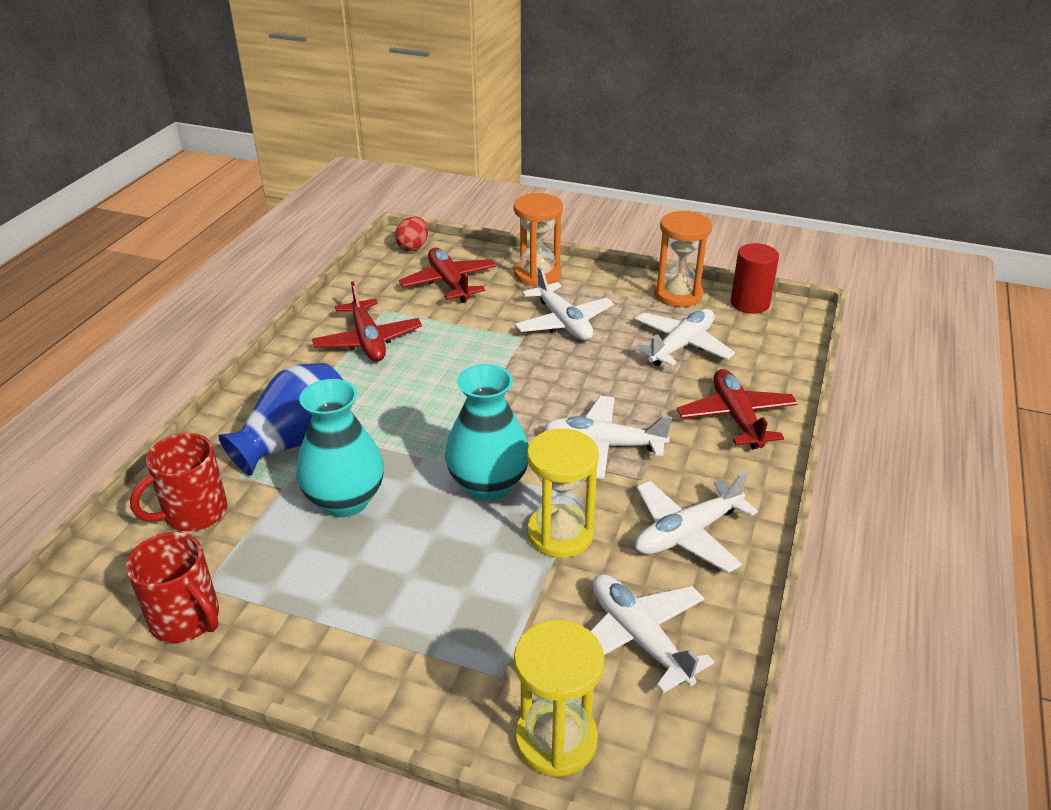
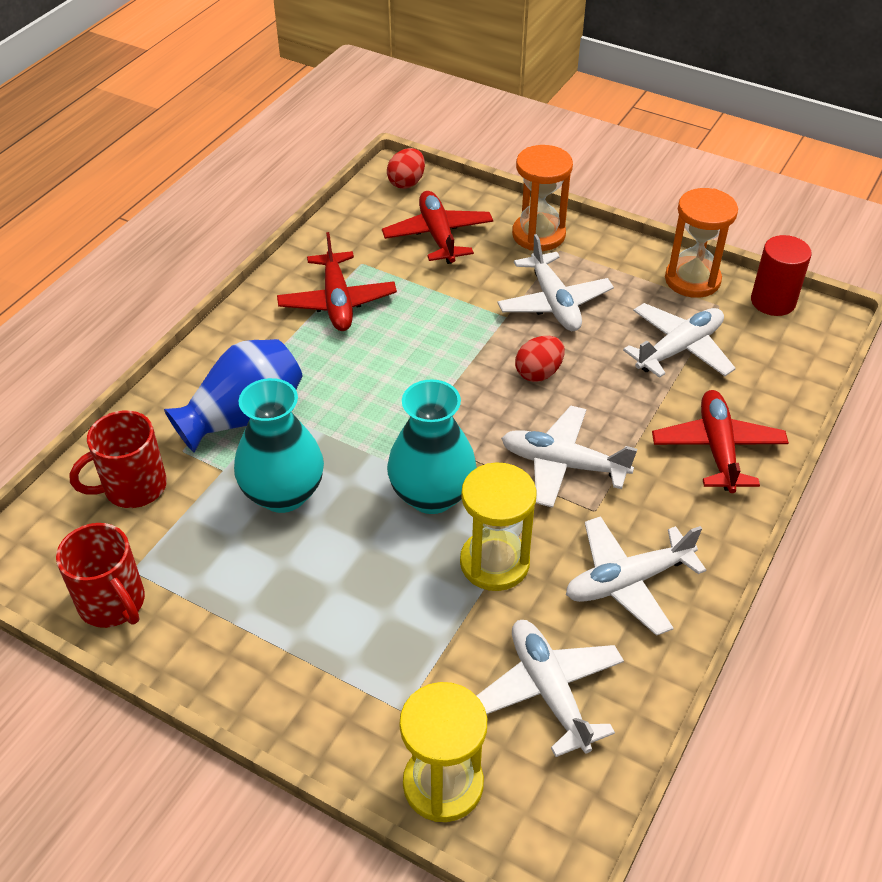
camera: 10 degrees right, 10 degrees up
none -> red egg [515,336,565,382]

